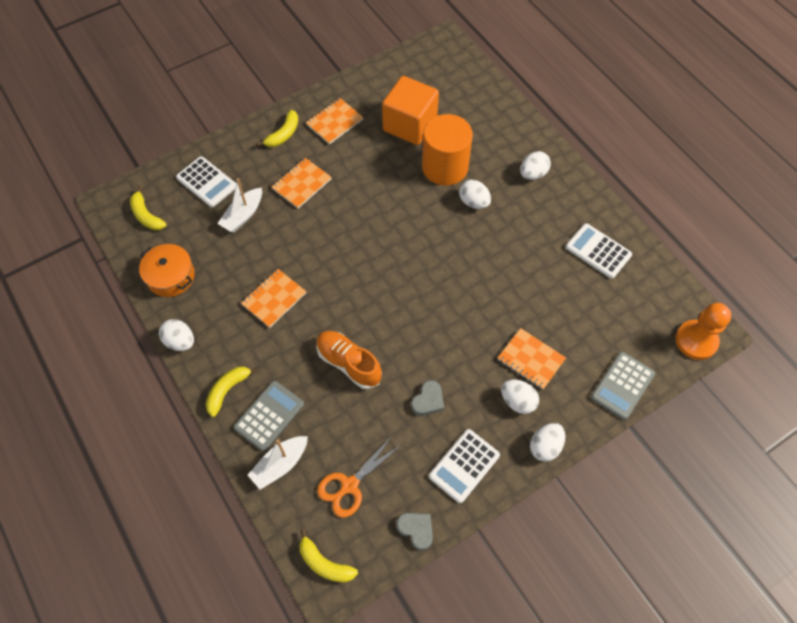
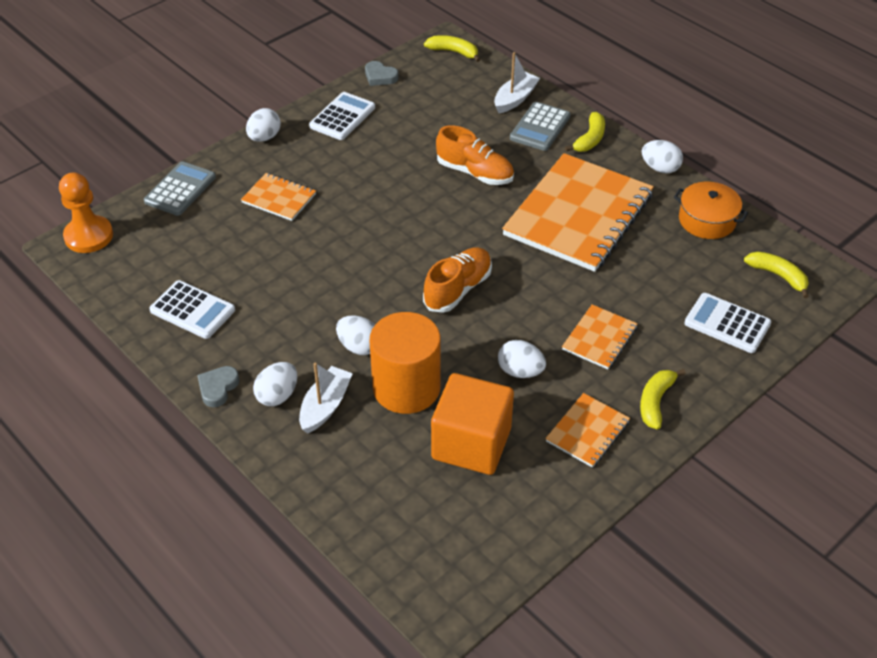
camera: 170 degrees right, 15 degrees down
white boat [217,178,262,232] -> white boat moved to [299,363,353,434]
orange notebook [241,269,306,328] -> orange notebook [502,153,654,272], size x2.19
orange scissors [317,436,401,518] -> none
grey heart [411,380,444,416] -> grey heart moved to [197,366,239,407]
white egg [501,379,539,414] -> white egg moved to [498,340,546,378]
none -> orange shoe [423,247,492,313]

